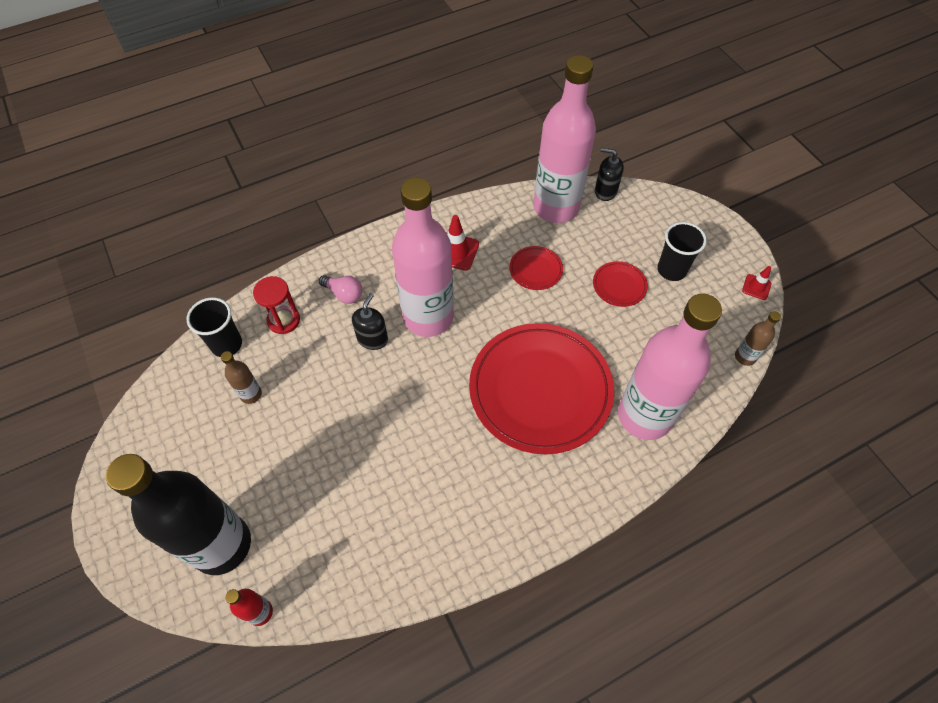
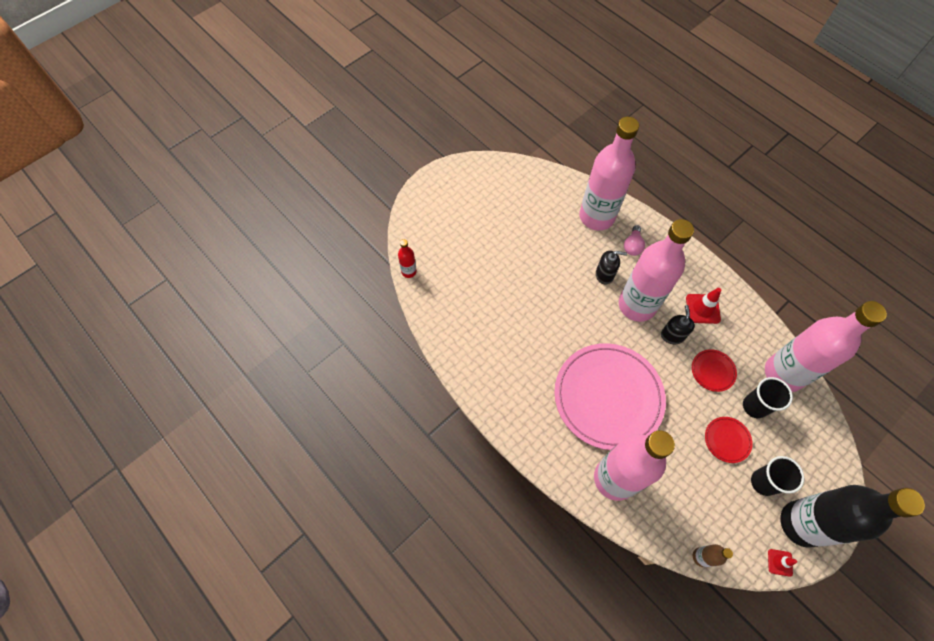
camera: 75 degrees right, 5 degrees up
black bottle [106,454,251,575] -> black bottle moved to [780,485,925,548]
black cup [187,297,242,357] -> black cup moved to [743,377,793,418]
brown bottle [221,351,262,404] -> none
red hourglass [253,276,300,334] -> pink bottle [579,117,639,231]
red plate [469,323,614,454] -> pink plate [554,343,666,450]
black soap dispenser [595,148,624,201] -> black soap dispenser moved to [661,305,695,344]

